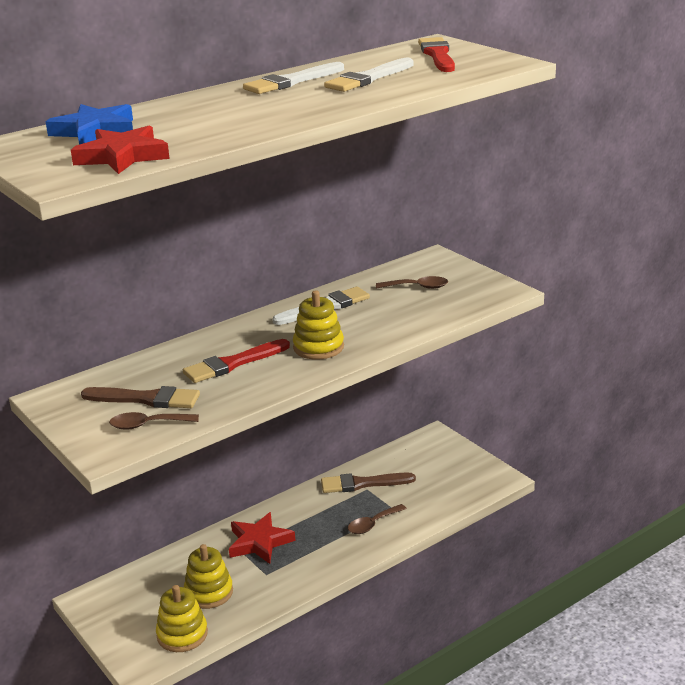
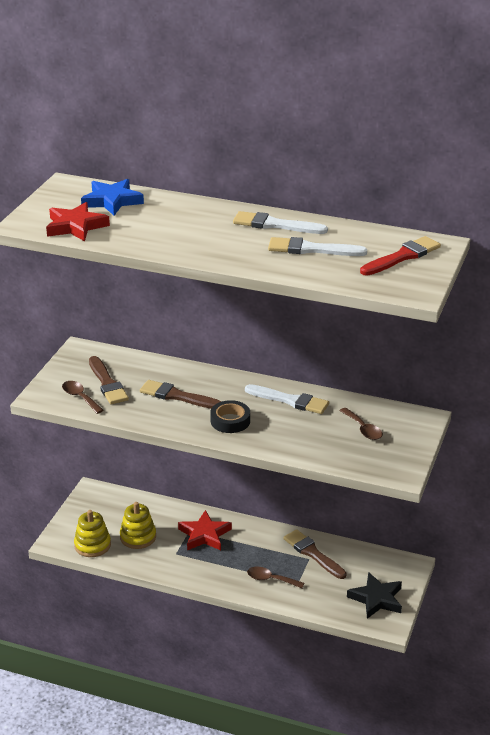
camera: 55 degrees right, 5 degrees up
red brush [183,339,290,383] -> brown brush [140,380,222,409]
yellow stacking toy [293,290,344,359] -> black tape [210,400,250,433]
none -> black star [347,572,402,619]

